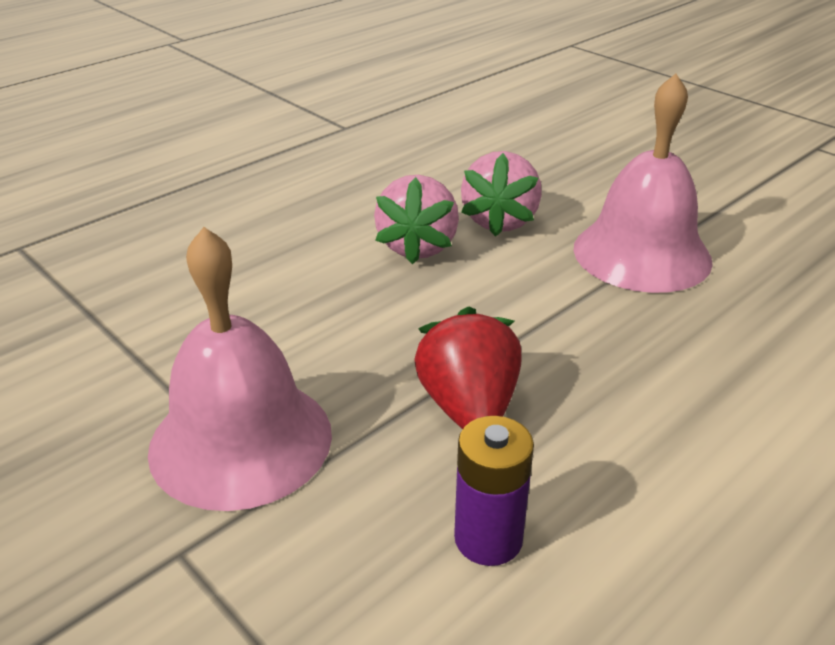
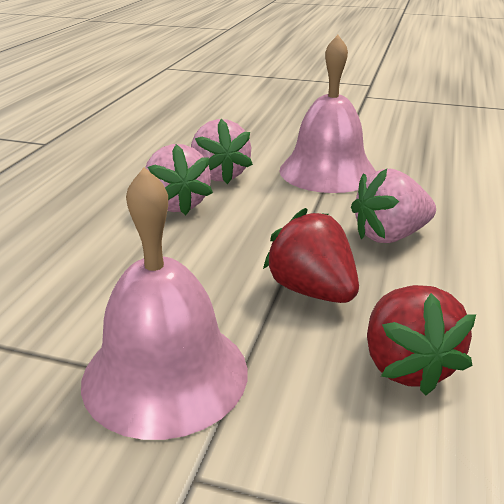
camera: 30 degrees left, 5 degrees down
purple battery [454,416,534,566] -> red strawberry [367,285,476,395]
none -> pink strawberry [351,168,436,243]

